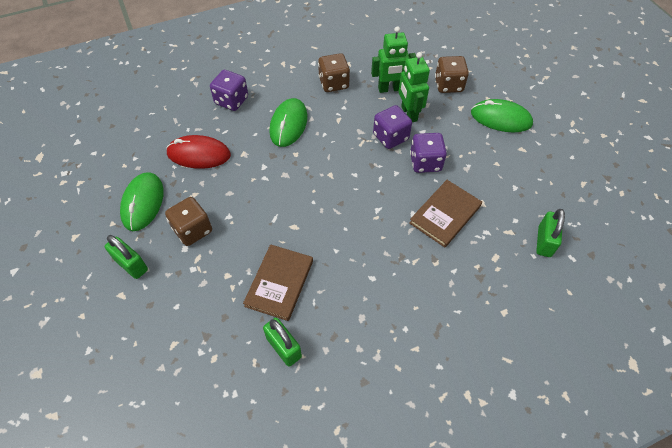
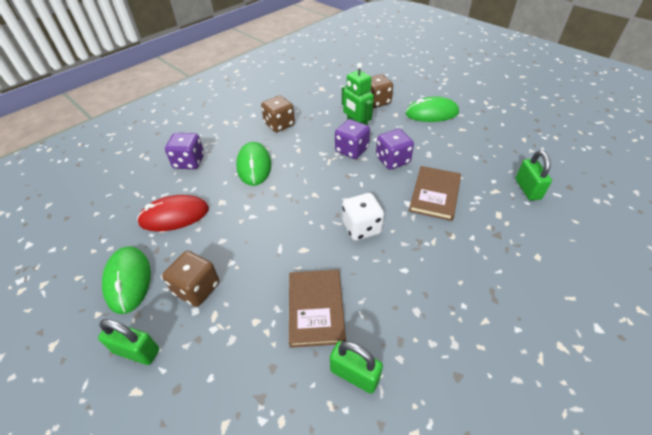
camera: 20 degrees left, 10 degrees down
green robot [371,26,416,93] -> none
none -> white dice [342,193,384,241]

